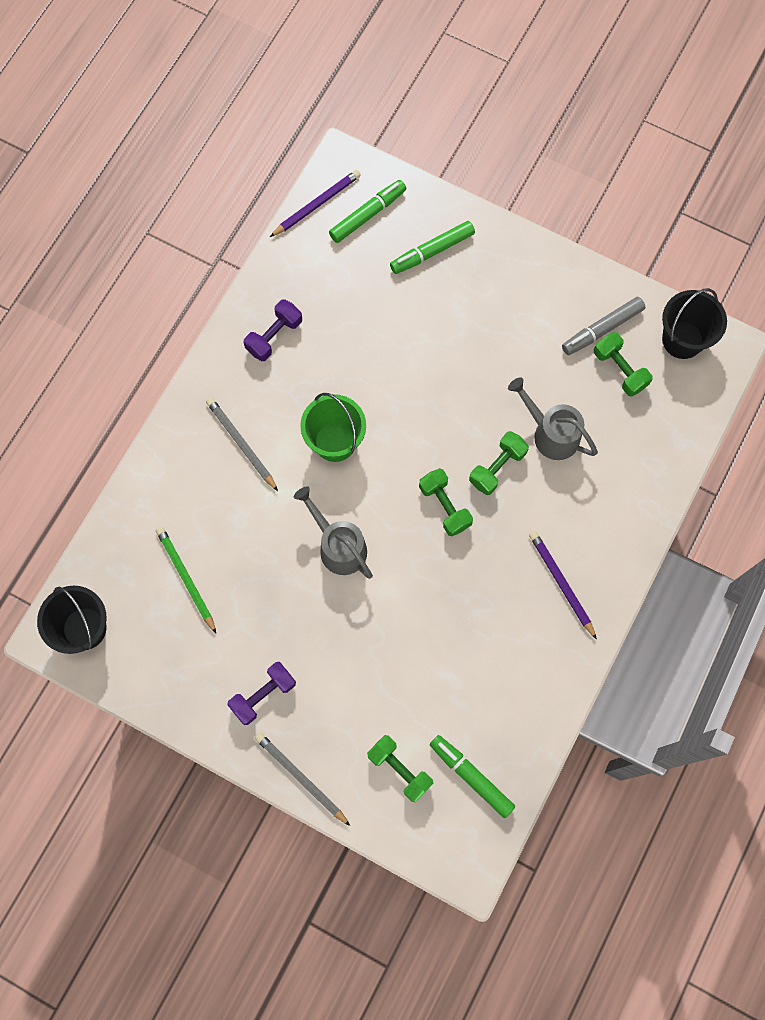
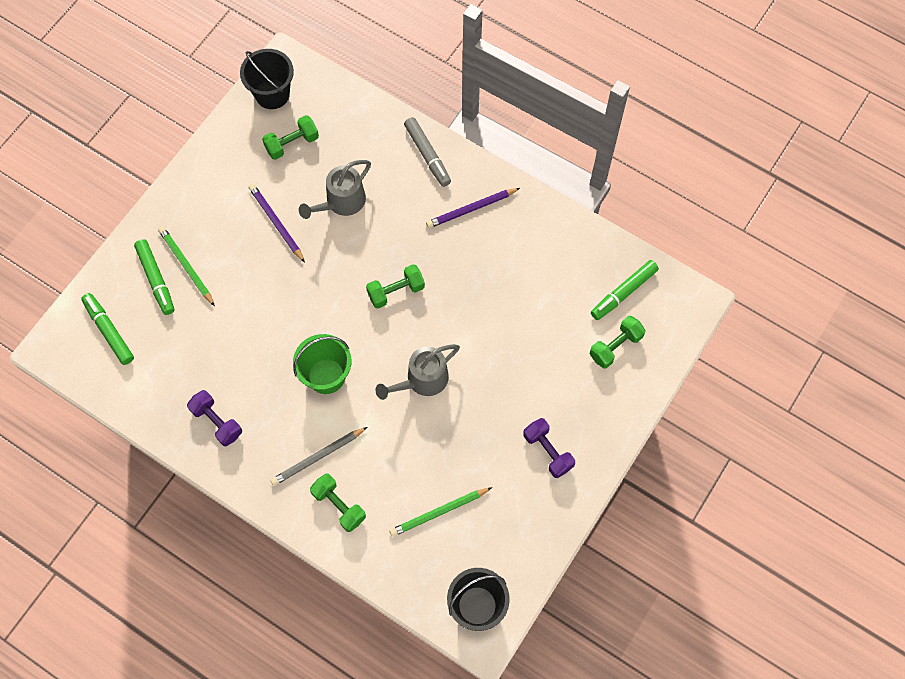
camera: 85 degrees left, 5 degrees down
grey pencil [255,732,350,826] -> none
purple pencil [270,170,361,237] -> purple pencil moved to [249,184,305,263]
green dumbbell [469,431,529,495] -> green dumbbell moved to [310,474,366,532]
grey marker [562,297,645,355] -> grey marker moved to [404,117,451,187]
none -> green pencil [158,226,215,306]

